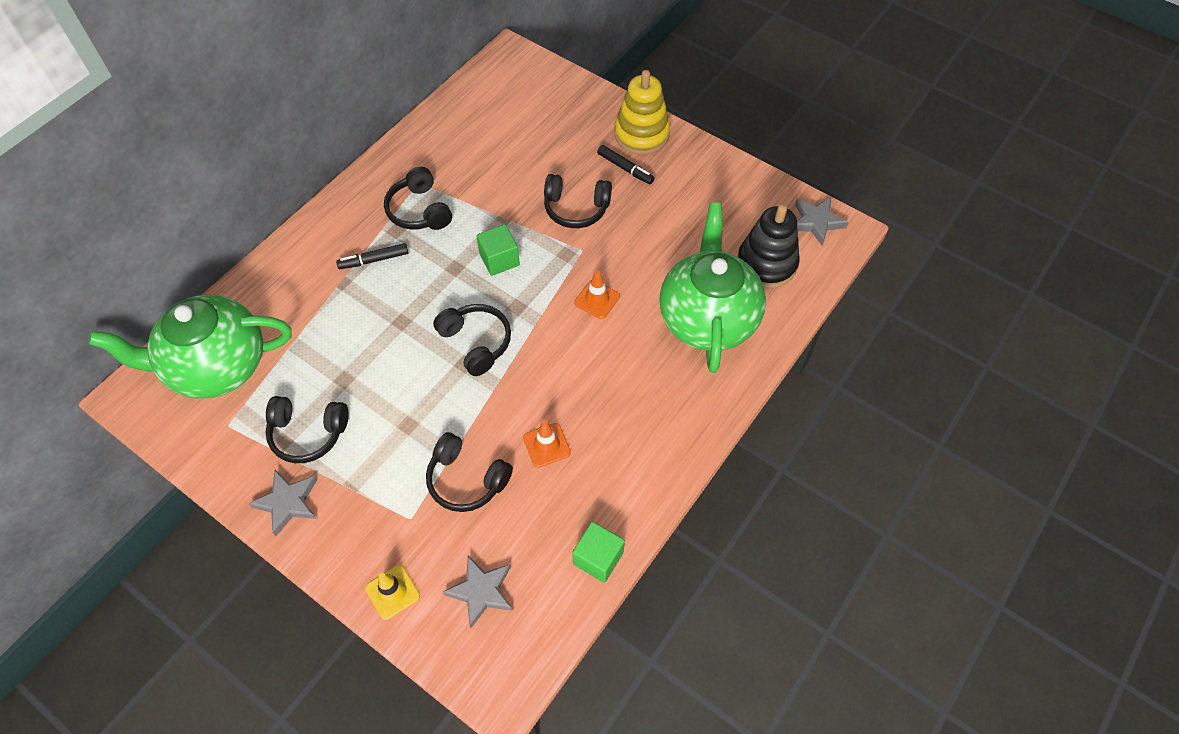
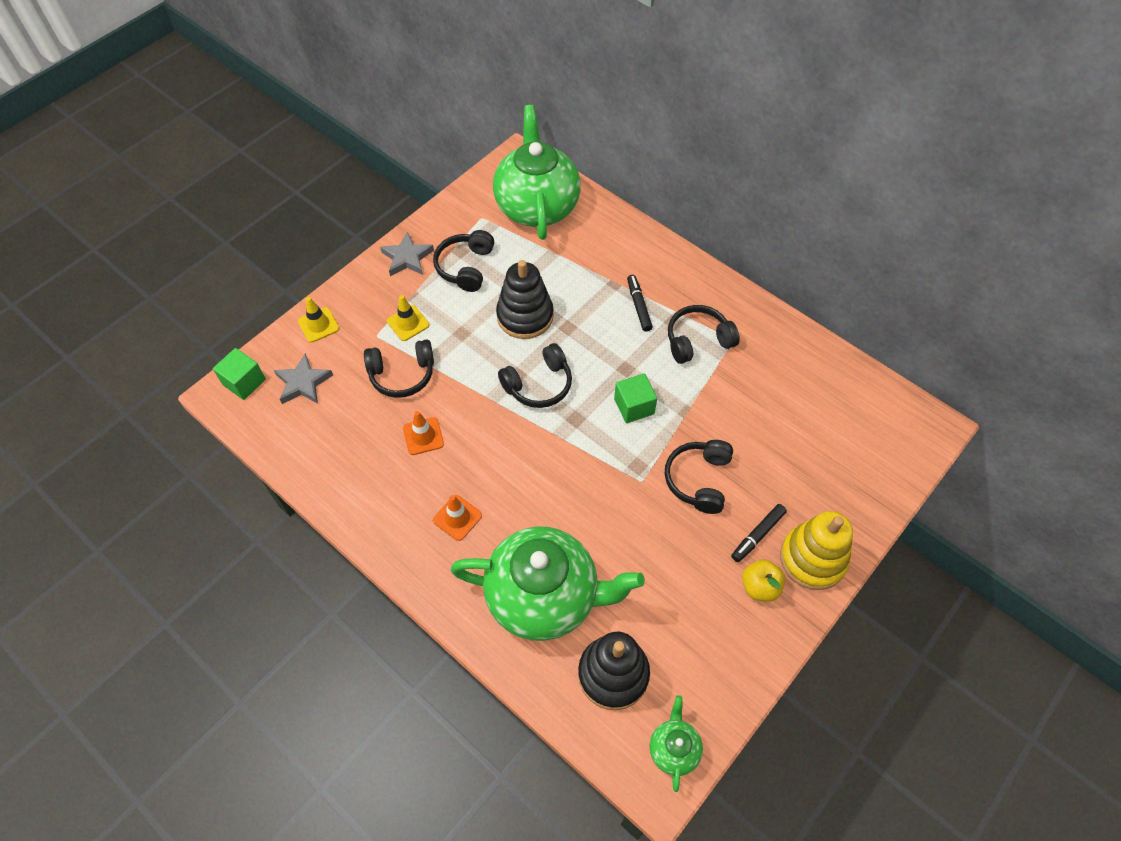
camera: 95 degrees right, 0 degrees up
black headphones [426,432,513,512] -> black headphones turned 135 degrees counterclockwise [364,340,434,398]
green cube [572,522,625,583] -> green cube moved to [213,348,266,400]
orange traffic cone [574,270,620,319] -> orange traffic cone moved to [433,495,482,541]
grey star [795,197,849,246] -> green teapot [649,695,703,792]
none -> yellow traffic cone [387,295,430,341]
none -> black stacking toy [496,260,554,339]
none -> yellow apple [742,559,786,602]

